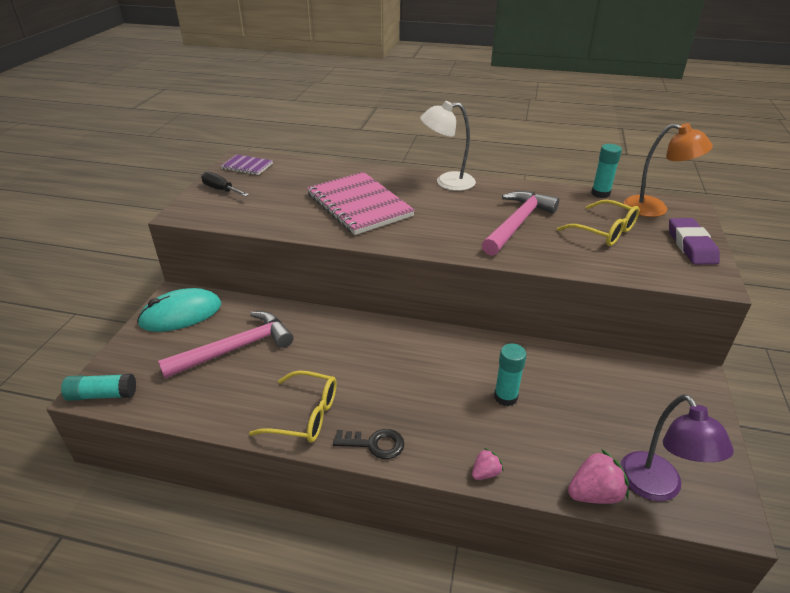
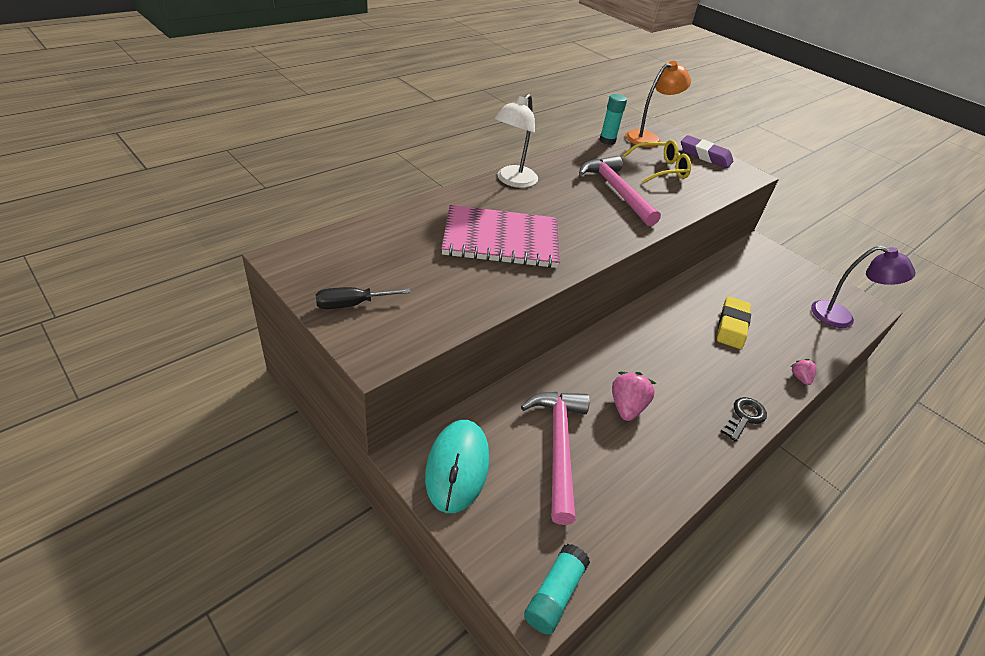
camera: 60 degrees left, 5 degrees up
purple notebook [221,154,273,175] -> none
yellow glasses [249,370,337,443] -> none
turquoise glue stick [494,343,526,406] -> yellow eraser [717,297,751,349]
pink strawberry [568,449,629,504] -> pink strawberry moved to [612,372,657,421]

